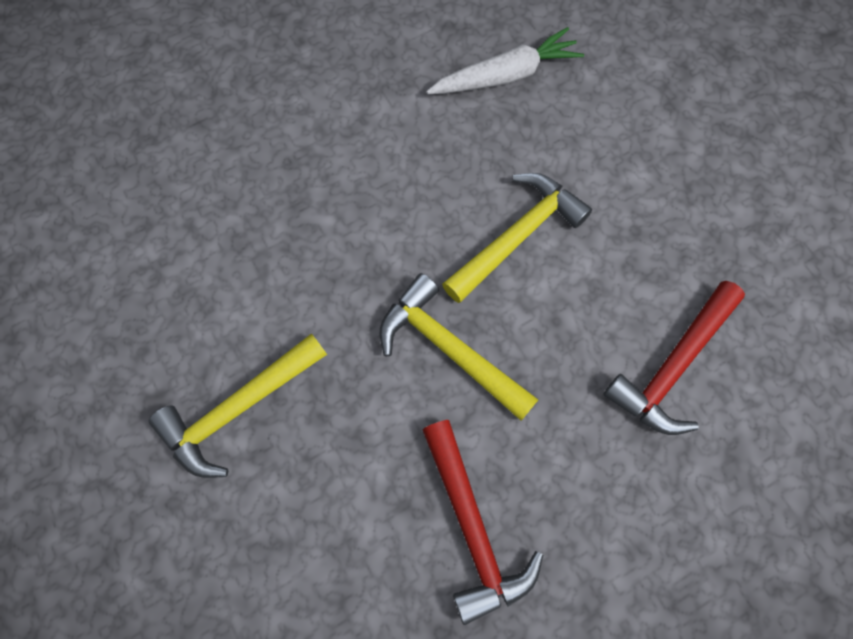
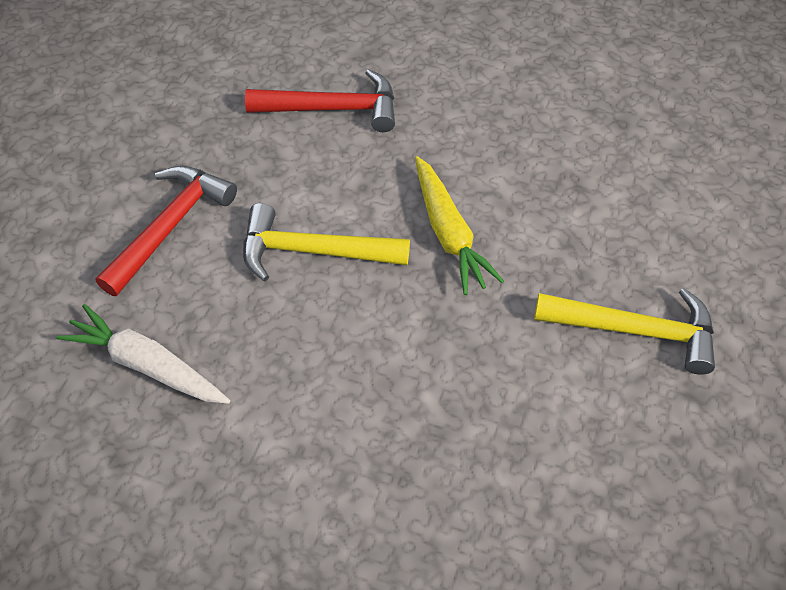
camera: 130 degrees left, 15 degrees down
yellow hammer [379,273,538,421] -> yellow carrot [415,156,504,295]
red hammer [423,420,543,625] -> red hammer moved to [95,166,237,296]

